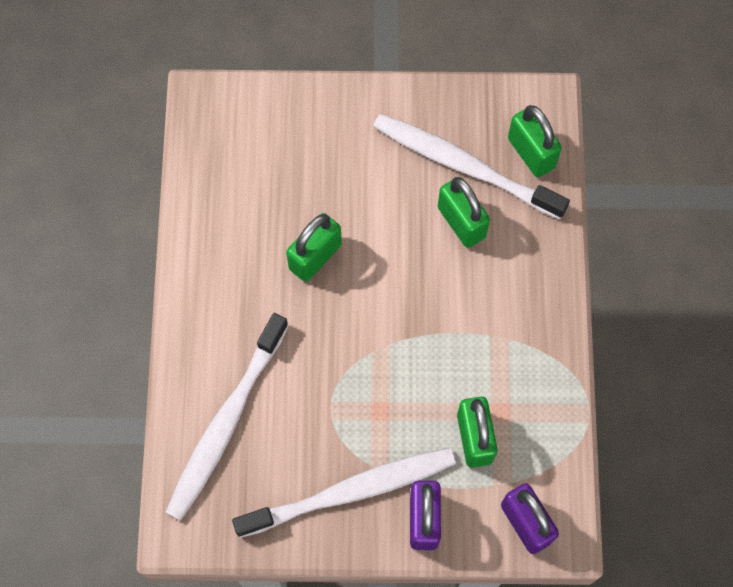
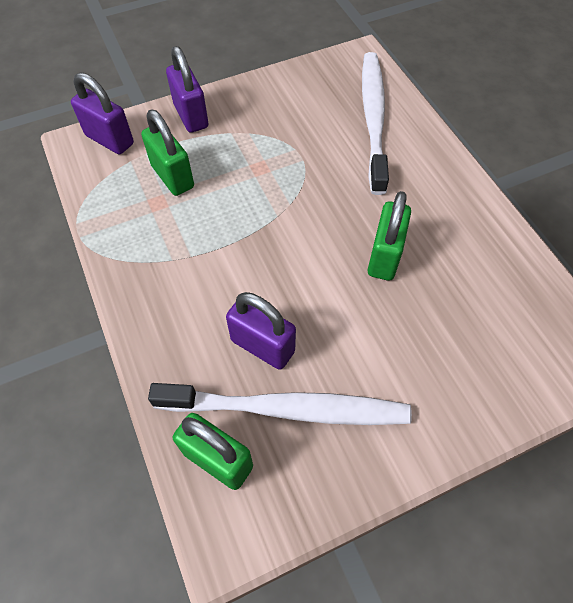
camera: 155 degrees right, 10 degrees down
white toothbrush [232,448,456,538] -> none
green padlock [438,177,490,248] -> purple padlock [226,292,296,370]

